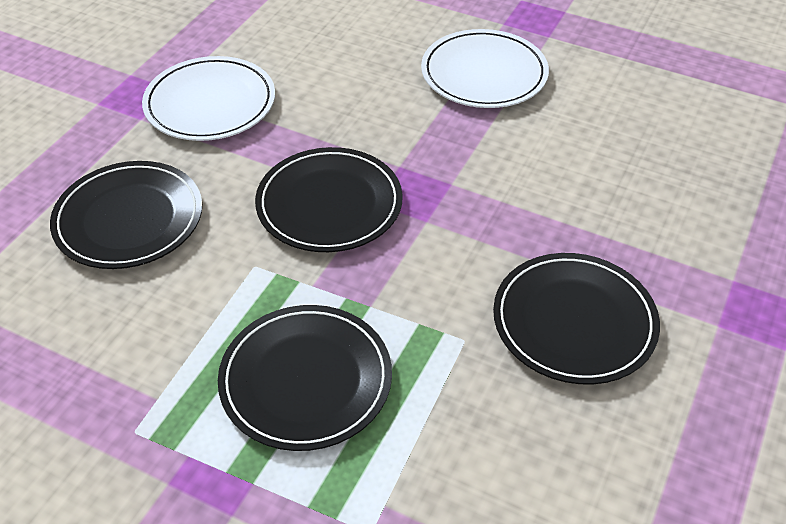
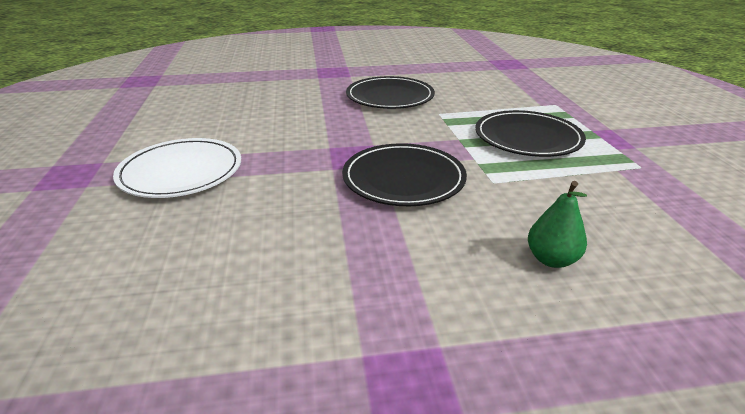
camera: 125 degrees left, 15 degrees down
black plate [50,161,202,269] -> green pear [528,181,587,268]
white plate [142,56,275,141] -> none

